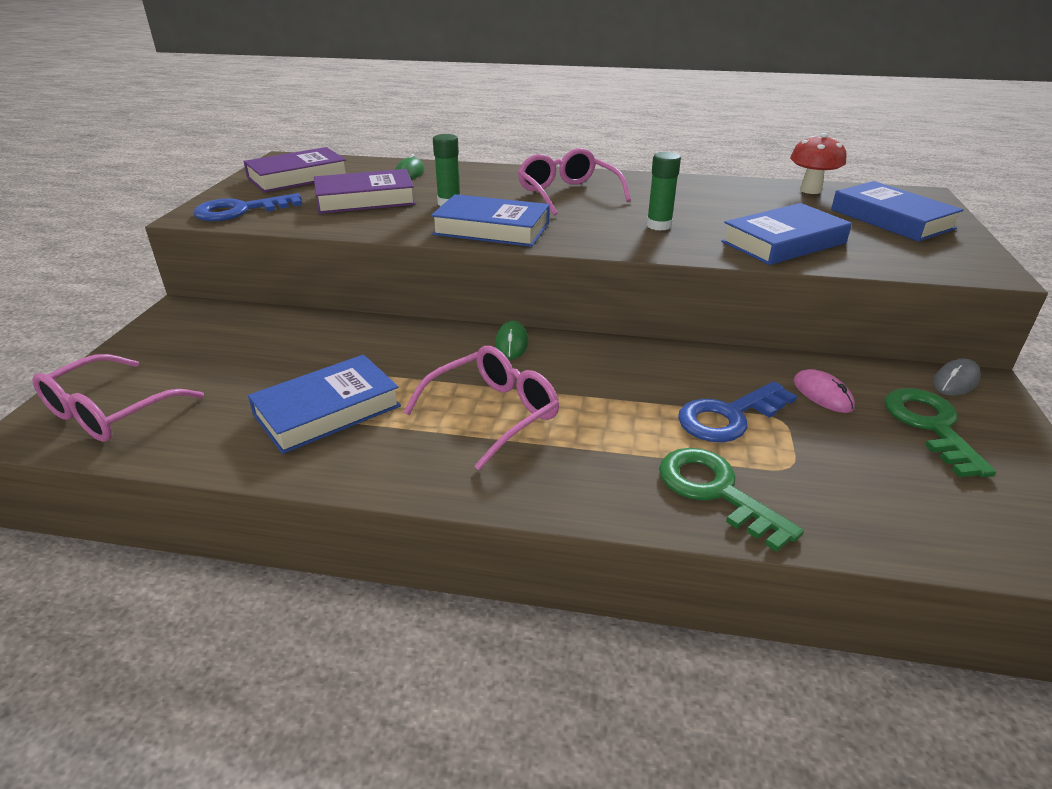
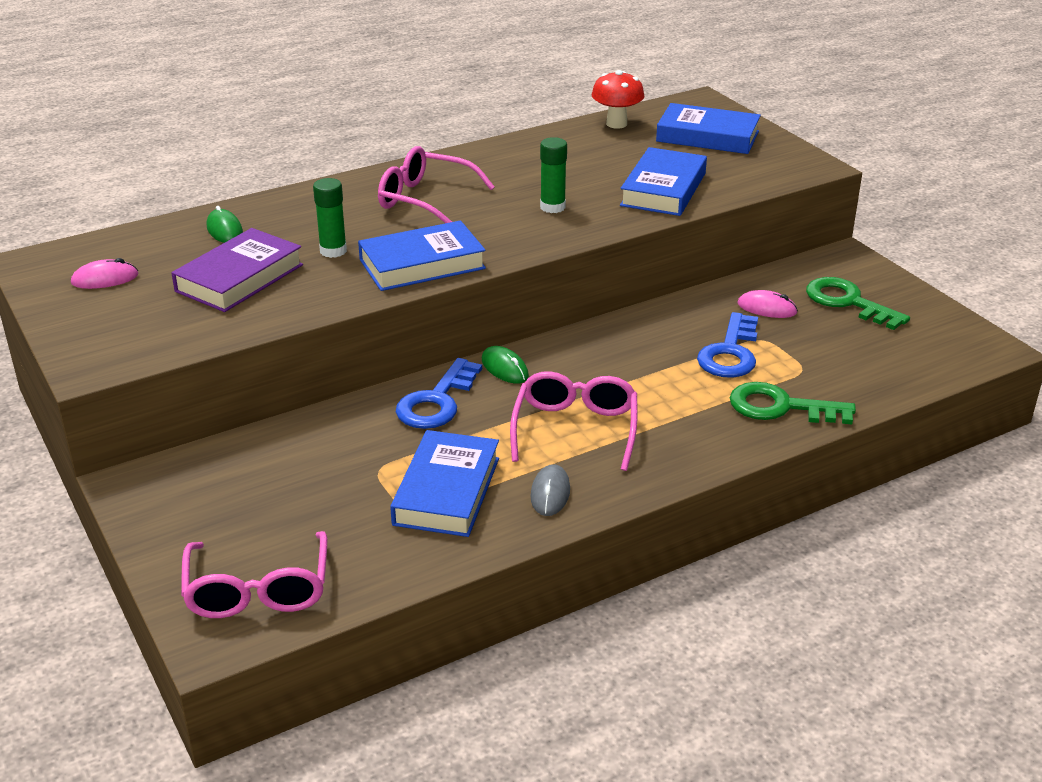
camera: 40 degrees left, 0 degrees up
blue key [194,193,302,221] -> blue key moved to [396,358,482,429]
purple book [243,147,346,192] -> pink mouse [71,258,138,289]
grey mouse [933,358,981,396] -> grey mouse moved to [530,464,570,516]

